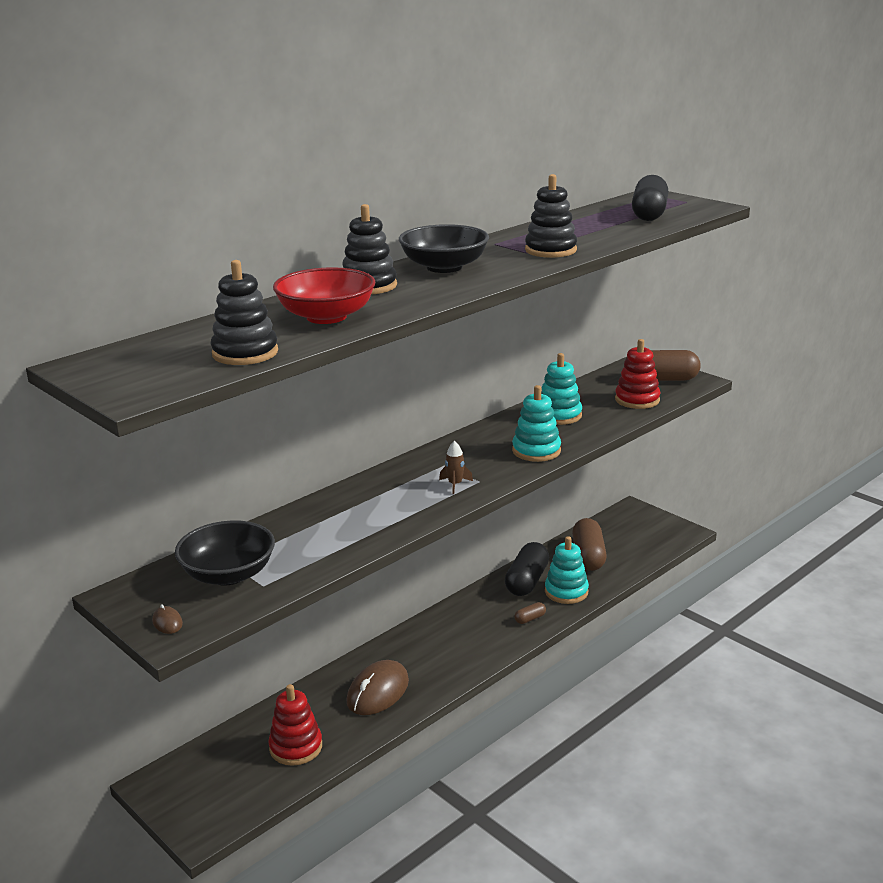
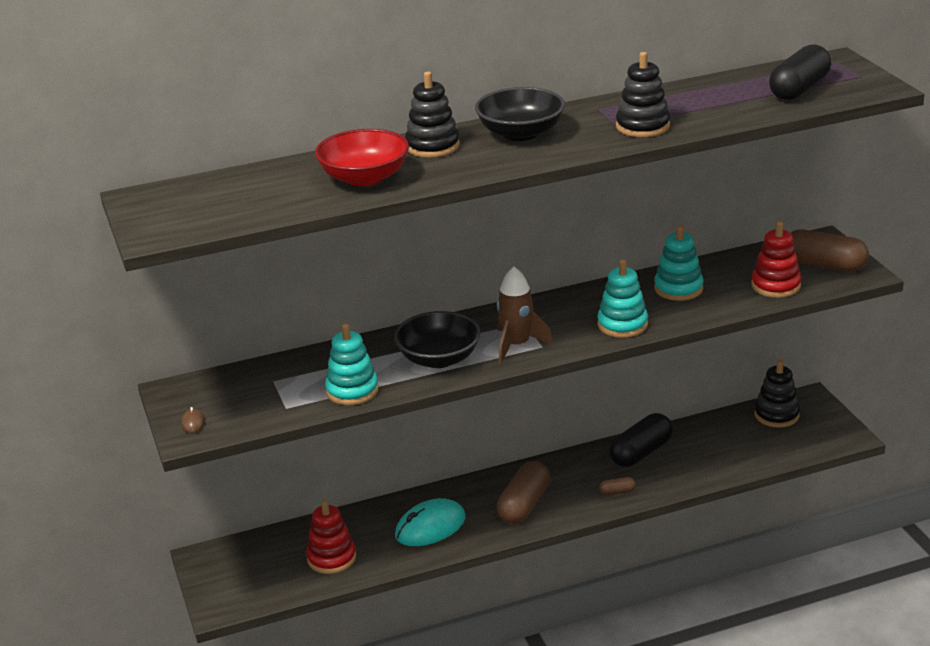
camera: 25 degrees right, 5 degrees up
black bowl [175,520,275,586] -> black bowl moved to [394,311,481,368]
black stacking toy [210,260,278,365] -> black stacking toy moved to [754,360,800,428]
brown mouse [346,660,409,715] -> turquoise mouse [395,498,466,546]
brown rocket [439,441,473,494] -> brown rocket [497,266,553,364], size x1.86
turquoise stacking toy [545,536,589,604] -> turquoise stacking toy moved to [325,324,379,405]
brown capsule [572,518,607,571] -> brown capsule moved to [497,461,550,524]

